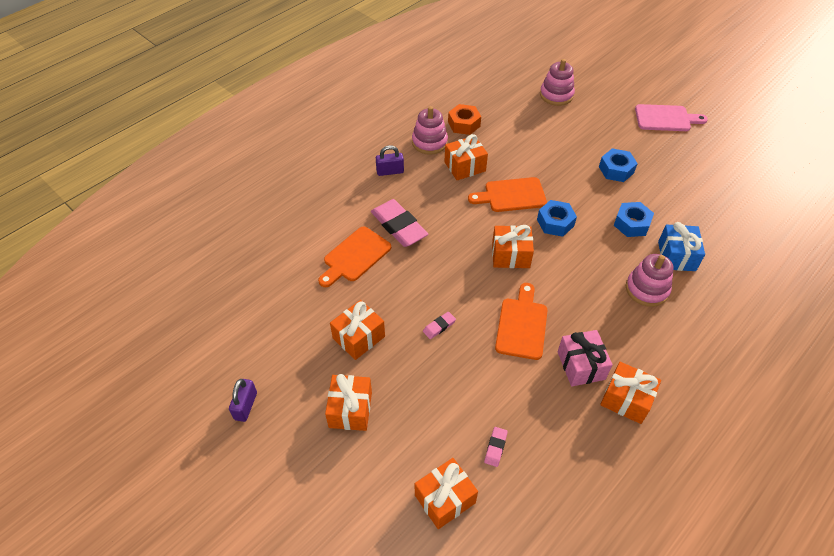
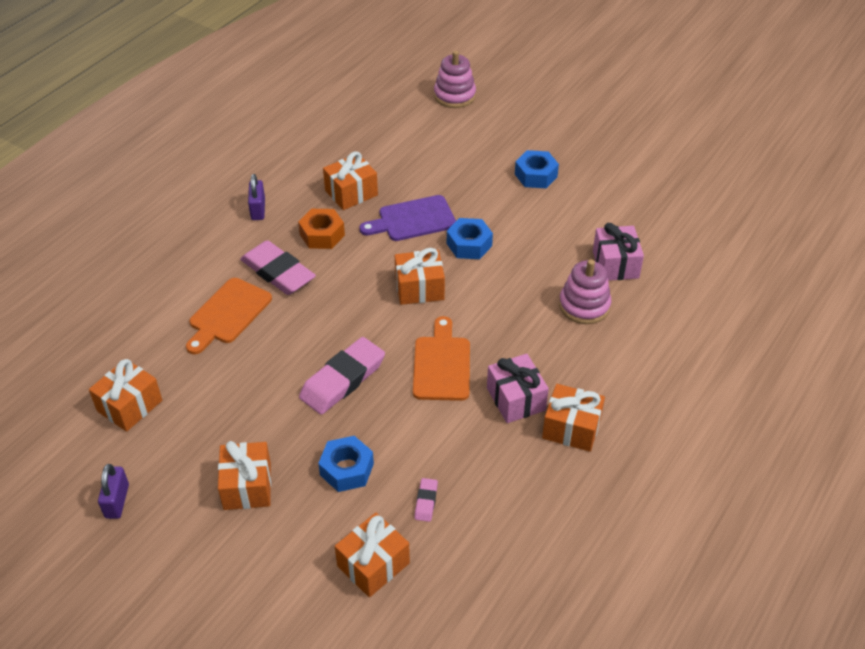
camera: 10 degrees left, 5 degrees down
orange gift [330,300,385,360] -> orange gift moved to [89,359,162,432]
purple padlock [376,145,404,176] -> purple padlock turned 75 degrees counterclockwise [248,174,265,220]
pink stacking toy [412,106,448,155] -> none
pink eraser [423,312,456,339] -> pink eraser [299,337,385,415], size x2.23
orange nut [448,104,481,135] -> orange nut moved to [298,209,345,249]
orange cutting board [468,177,547,212] -> purple cutting board [359,195,456,241]
blue nut [614,202,654,237] -> blue nut moved to [318,436,374,492]
pink cutting board [635,104,708,131] -> none
blue gift [658,222,705,271] -> pink gift [593,223,644,281]

